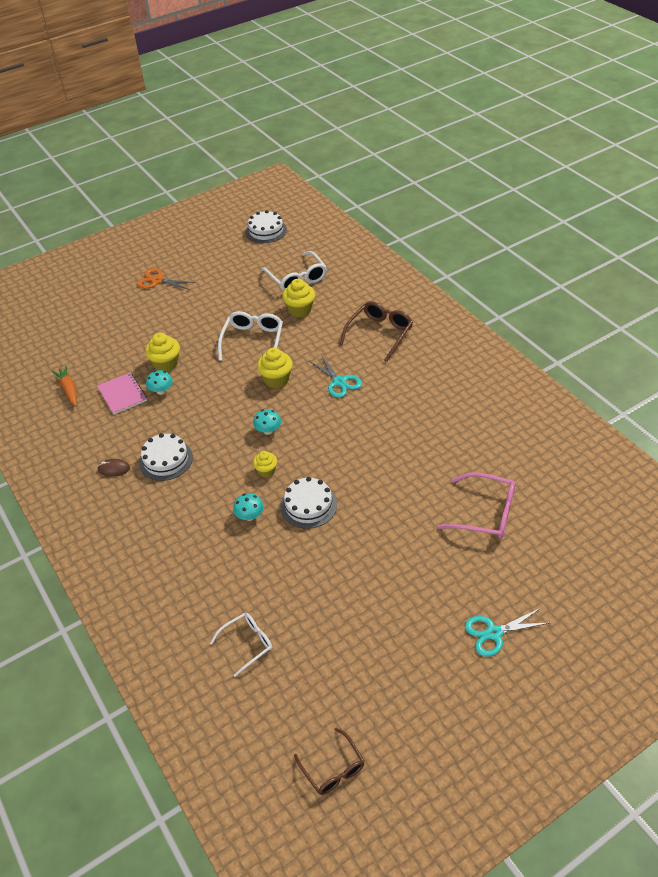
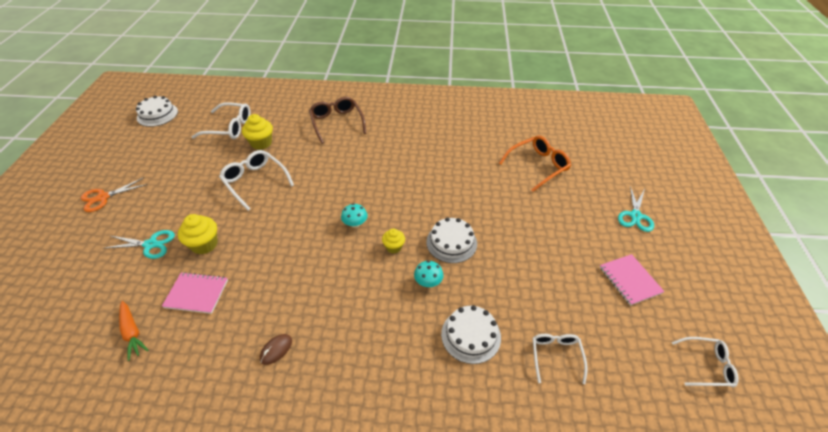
camera: 55 degrees left, 0 degrees up
orange carrot [52,366,77,406] -> orange carrot turned 135 degrees counterclockwise [119,301,148,361]
white cake [139,433,193,481] -> white cake moved to [441,305,501,364]
turquoise mushroom [146,370,173,395] -> none
yellow cupcake [257,348,293,388] -> none
brown glasses [294,728,364,795] -> white glasses [672,337,739,387]
turquoise scissors [309,355,362,398] -> turquoise scissors moved to [105,230,175,259]
pink glasses [438,472,515,539] -> orange glasses [499,136,571,192]
none -> pink notebook [600,254,665,306]

